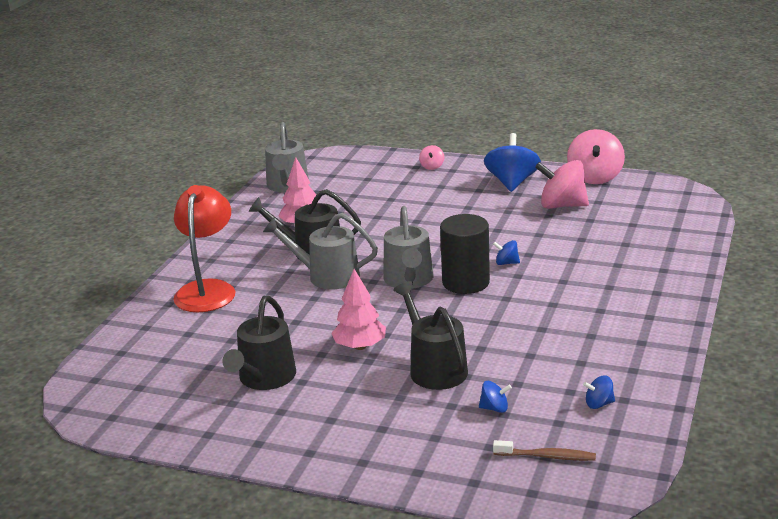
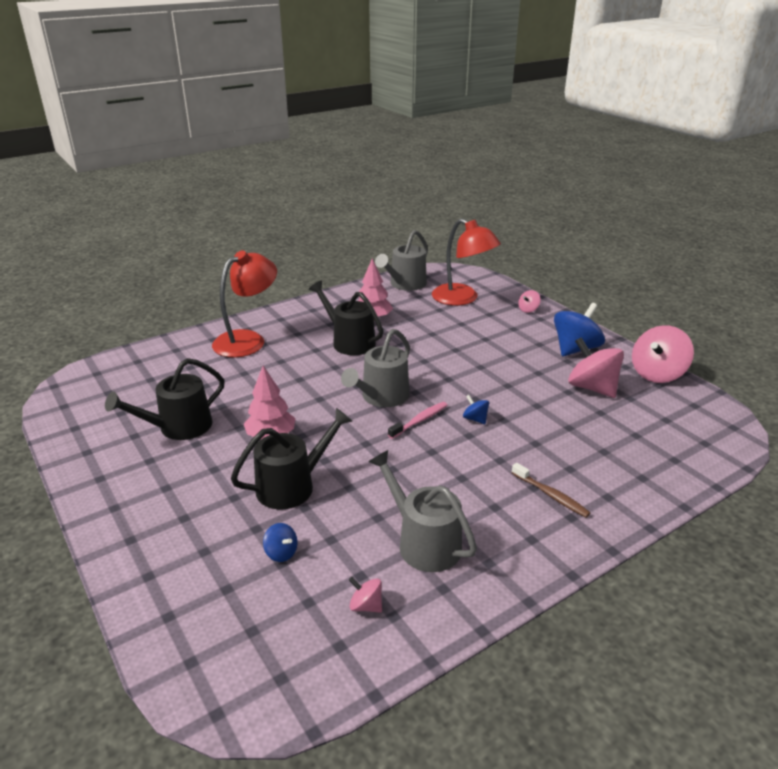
camera: 35 degrees right, 5 degrees up
grey watering can [263,213,378,289] -> grey watering can moved to [368,450,477,572]
black watering can [393,281,468,390] -> black watering can turned 45 degrees clockwise [231,408,352,510]
black cylinder [440,214,490,294] -> pink toothbrush [388,402,448,439]
brown toothbrush [493,440,596,461] -> brown toothbrush moved to [512,463,591,518]
blue spinning top [583,375,615,409] -> pink spinning top [349,577,382,613]
none -> red lamp [432,218,501,306]

